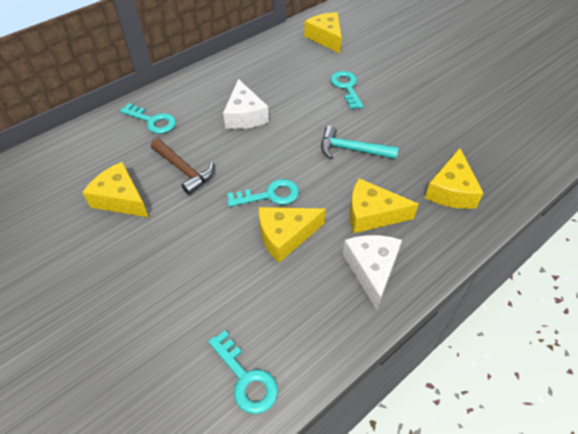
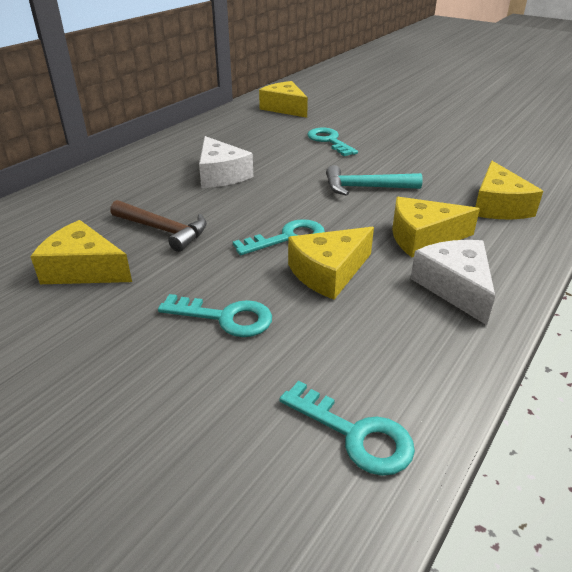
camera: 15 degrees left, 15 degrees down
turquoise key [120,103,176,134] -> turquoise key moved to [158,294,272,337]

